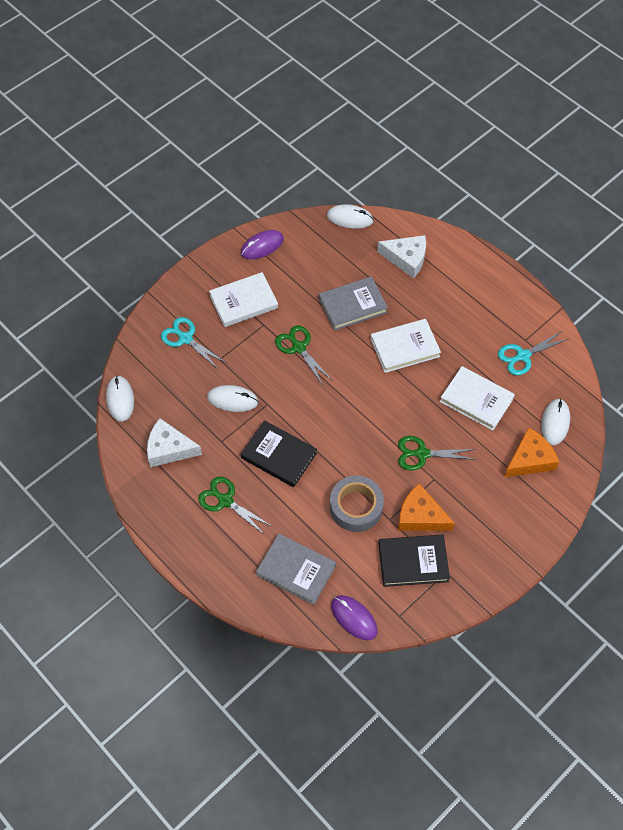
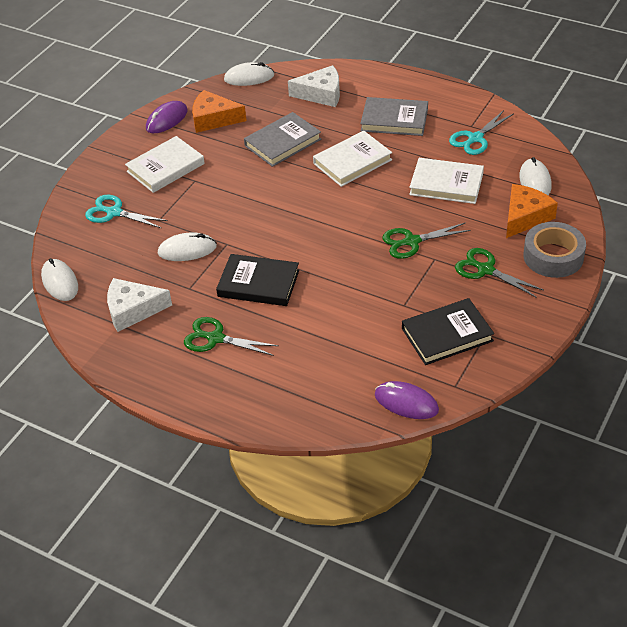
camera: 15 degrees left, 15 degrees down
grey book [256,534,336,605] -> grey book moved to [360,97,428,136]
green scissors [275,325,333,385] -> green scissors moved to [455,248,544,298]
grey tape [330,476,384,532] -> grey tape moved to [523,222,586,278]
orange cheese [398,483,455,531] -> orange cheese moved to [192,90,247,133]

